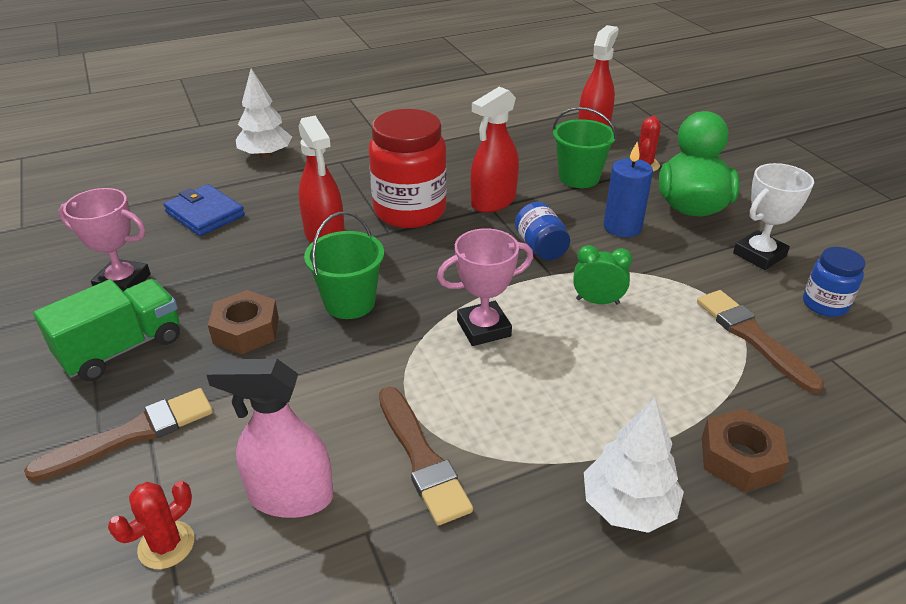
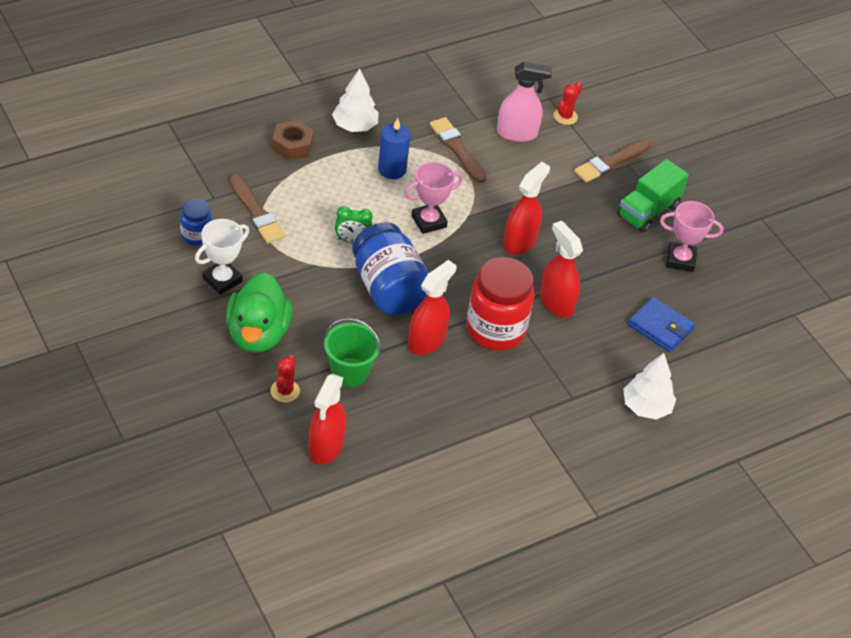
camera: 170 degrees right, 10 degrees up
brown nut [208,290,279,354] -> none
green bucket [304,211,384,319] -> red spray bottle [503,162,550,255]
blue jar [515,202,570,261] -> blue jar [352,222,429,315], size x1.94
blue candle [604,142,653,237] -> blue candle moved to [378,118,410,179]

